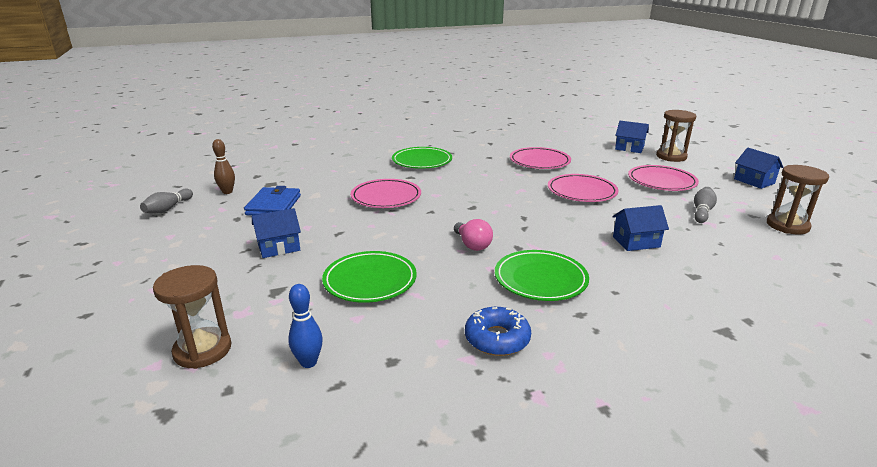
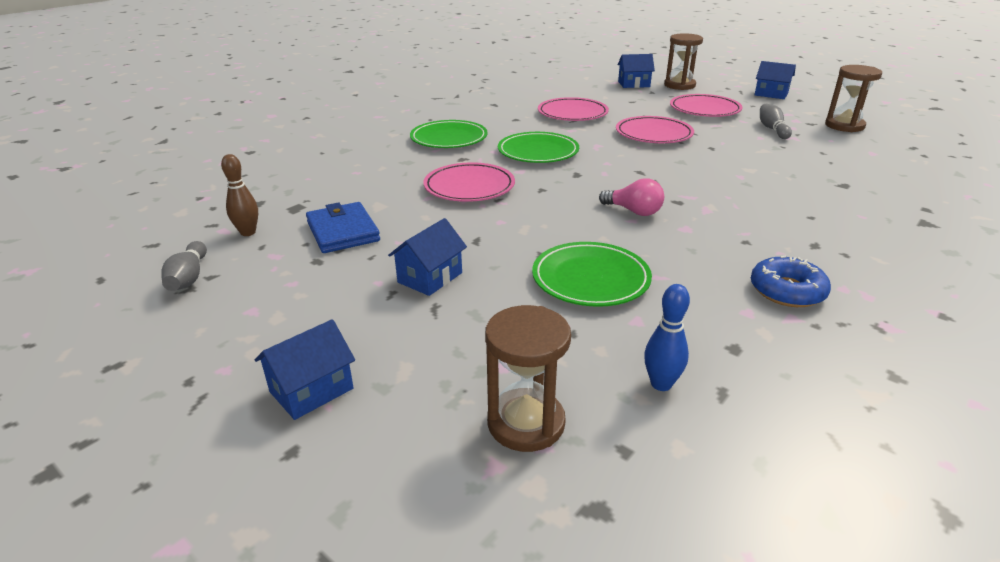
camera: 30 degrees left, 5 degrees up
green plate [495,250,589,301] -> green plate moved to [498,132,579,163]
blue house [612,205,669,251] -> blue house moved to [255,319,355,420]

